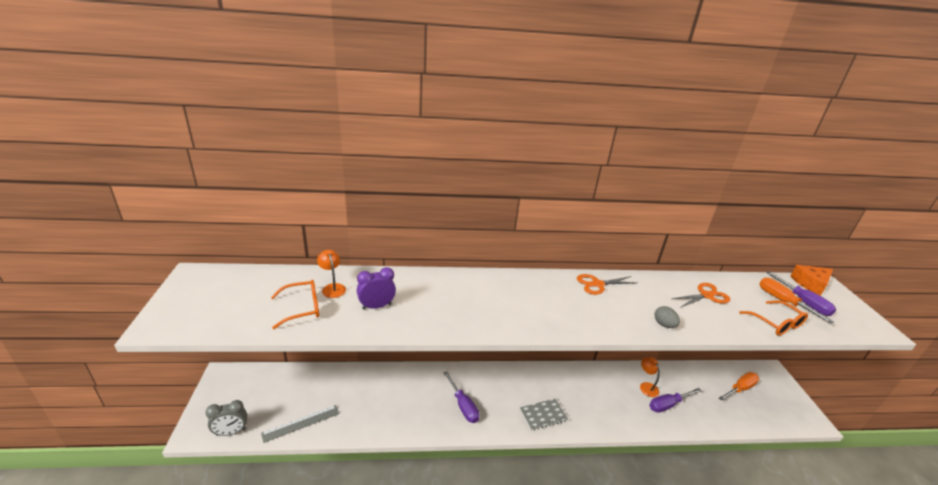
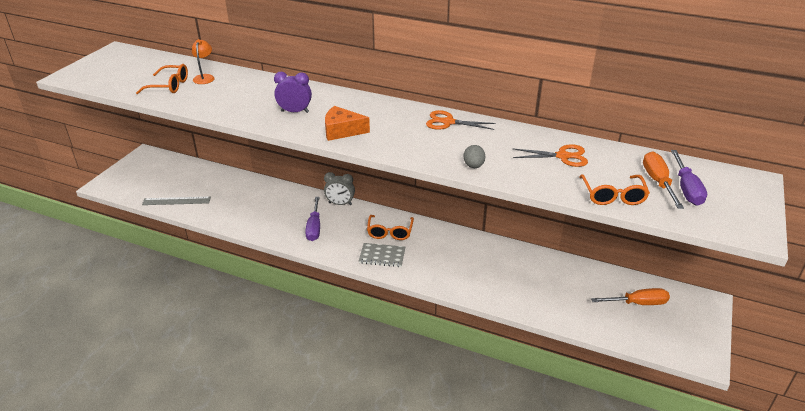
camera: 30 degrees right, 5 degrees up
grey clock [205,400,247,436] -> grey clock moved to [324,172,355,205]
purple clock [357,267,396,310] -> purple clock moved to [274,72,312,113]
orange lamp [640,357,660,397] -> none
purple screwdriver [649,388,701,413] -> none
orange cheese [790,265,833,296] -> orange cheese moved to [325,106,370,141]
none -> orange glasses [367,215,414,240]

